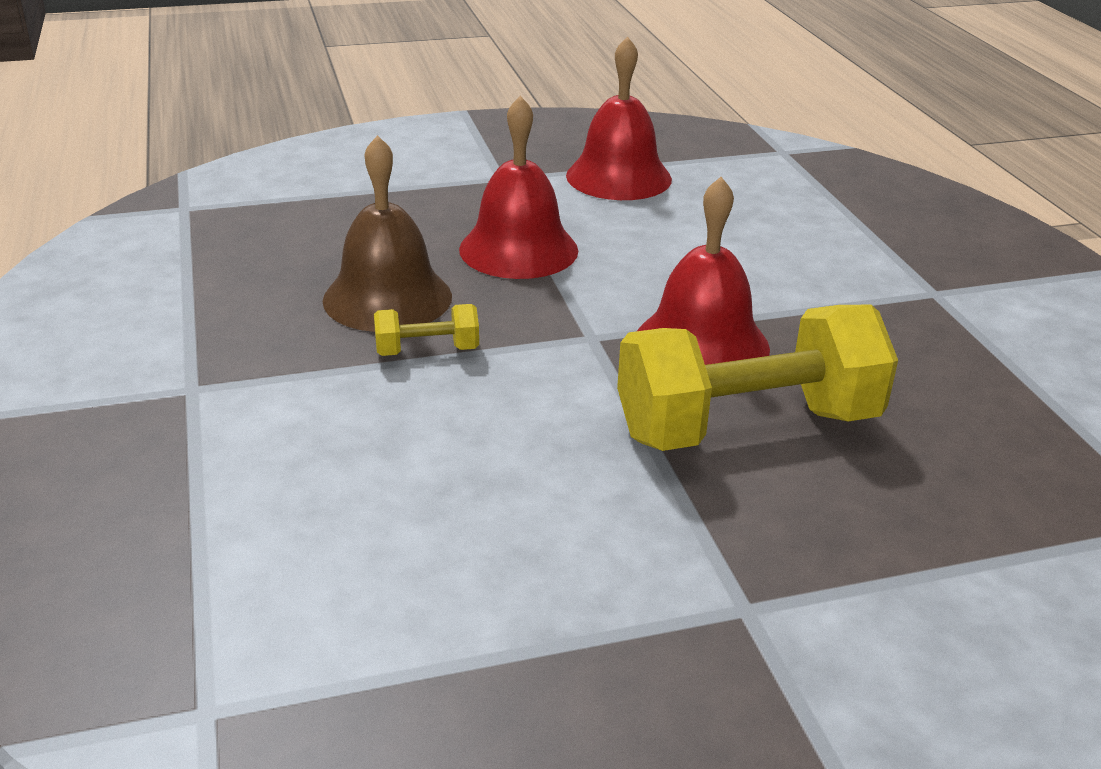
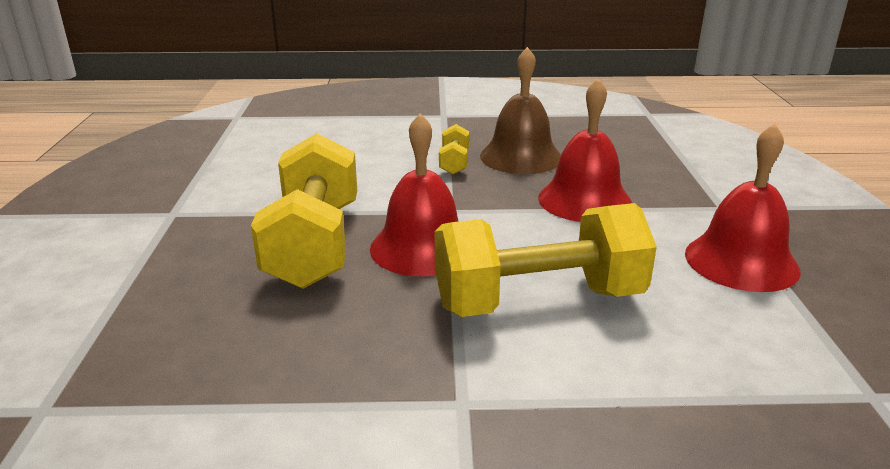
camera: 105 degrees right, 5 degrees down
none -> yellow dumbbell [435,203,657,317]

